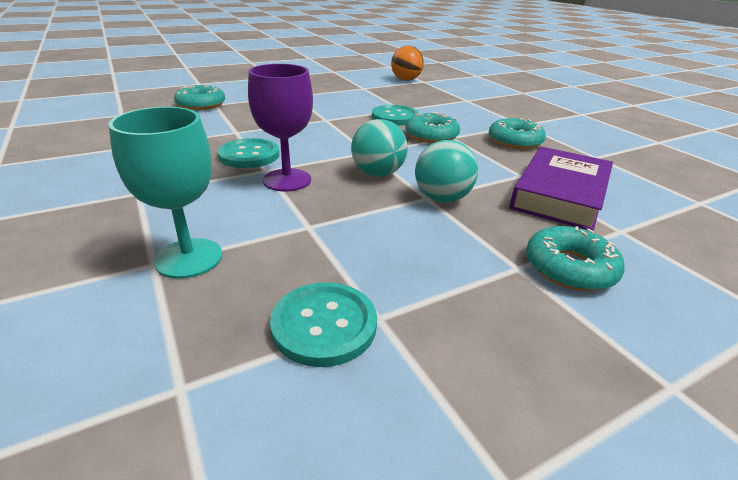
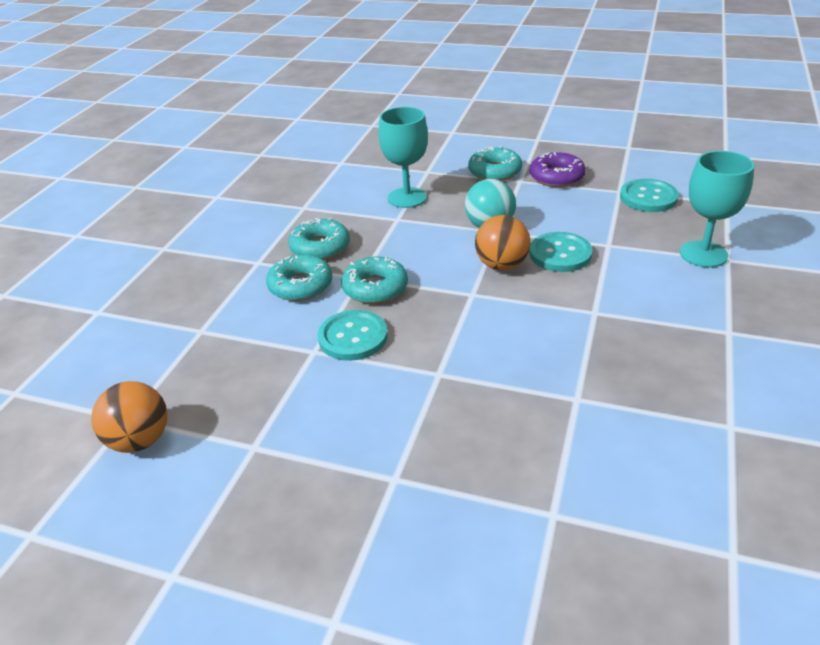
camera: 130 degrees left, 5 degrees up
turquoise donut [174,84,225,110] -> turquoise donut moved to [266,254,332,301]
turquoise button [218,138,279,168] -> turquoise button moved to [530,232,593,272]
purple goblet [248,64,313,192] -> none
turquoise ball [351,119,408,177] -> orange ball [475,215,531,270]
purple book [509,147,613,231] -> turquoise goblet [378,107,428,208]
none -> purple donut [530,152,586,187]

